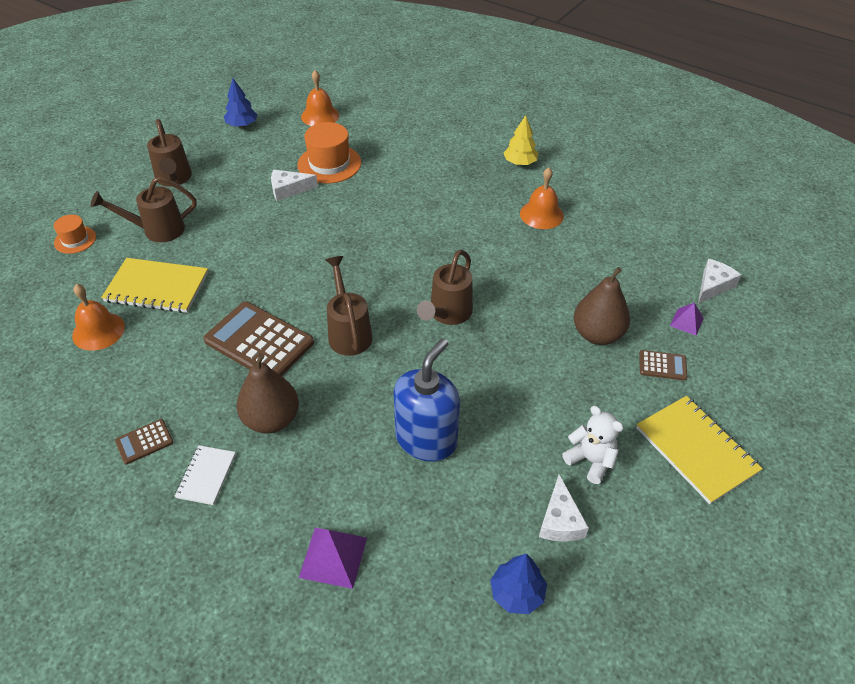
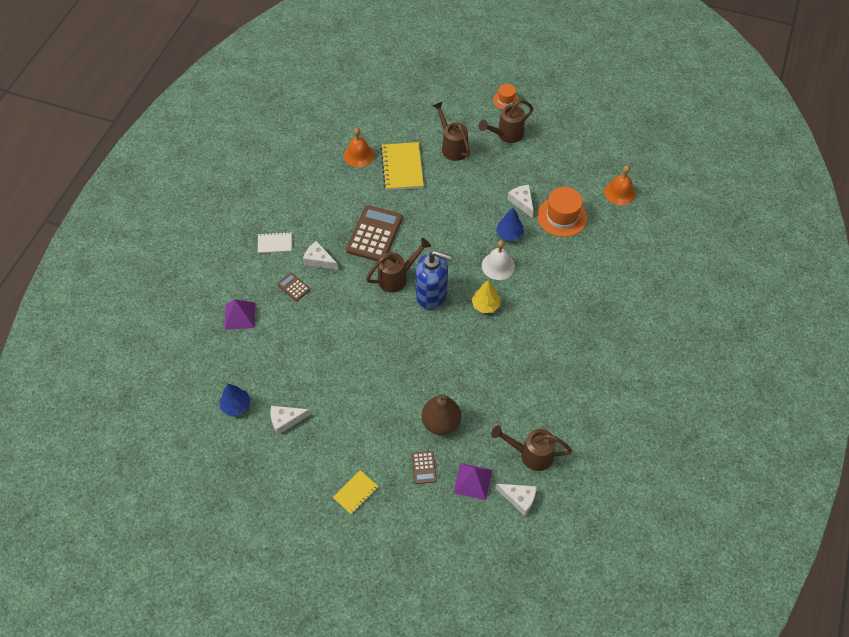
camera: 75 degrees right, 10 degrees up
orange hat [54,215,96,254] -> orange hat moved to [493,84,519,109]
brown calculator [115,419,173,464] -> brown calculator moved to [277,273,310,301]
blue tree [224,78,258,127] -> blue tree moved to [496,208,524,241]
brown pear [237,353,299,434] -> white cheese [303,241,338,270]
blue soap dispenser [393,338,460,462] -> blue soap dispenser moved to [415,251,452,309]
brown watering can [417,250,473,325] -> brown watering can moved to [491,425,572,471]
yellow tree [503,115,538,165] -> yellow tree moved to [472,280,501,313]
orange bell [520,168,564,229] -> none
white teddy bear [562,406,623,484] -> none
yellow notebook [636,396,763,504] -> yellow notebook [333,470,379,514], size x0.56
purple pyramid [670,303,704,336] -> purple pyramid [454,463,492,500], size x1.61
none -> white bell [482,240,515,280]

